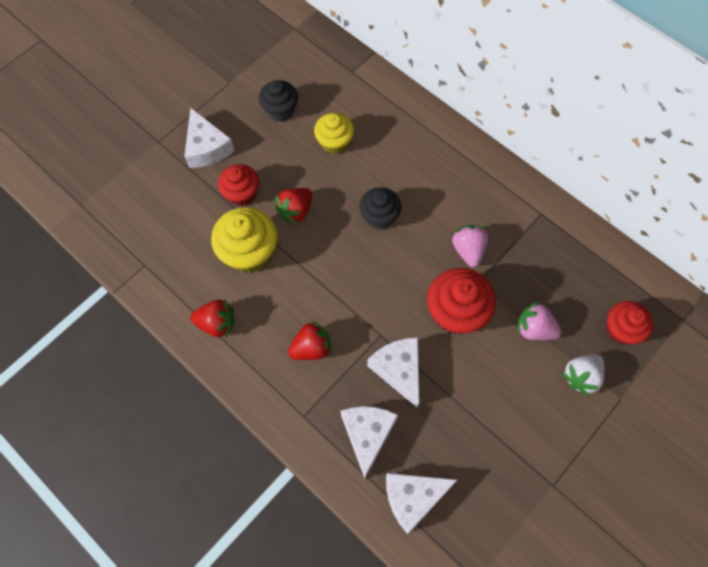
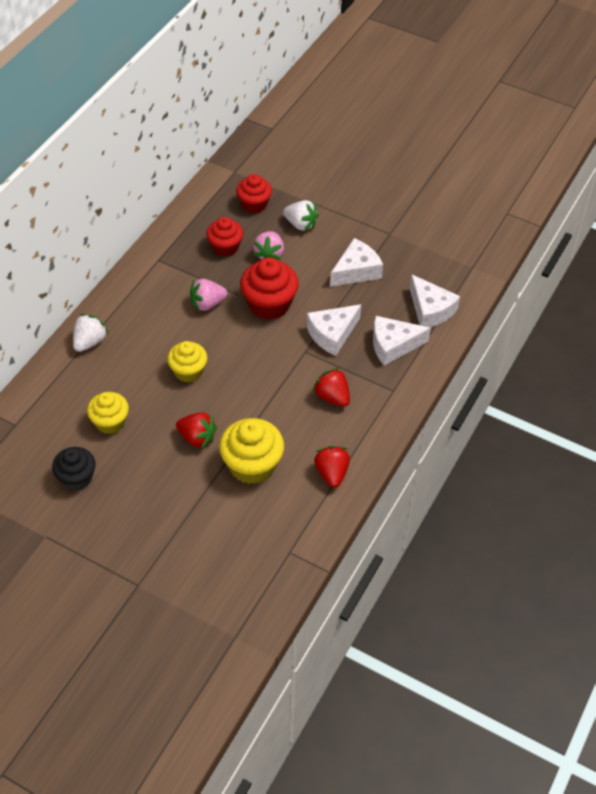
camera: 105 degrees left, 15 degrees down
white cheese [185,108,235,168] -> white cheese moved to [330,238,383,287]
red cupcake [218,164,259,206] -> red cupcake moved to [206,217,243,257]
black cupcake [359,187,401,230] -> yellow cupcake [167,341,208,382]
none -> white strawberry [73,314,108,352]

